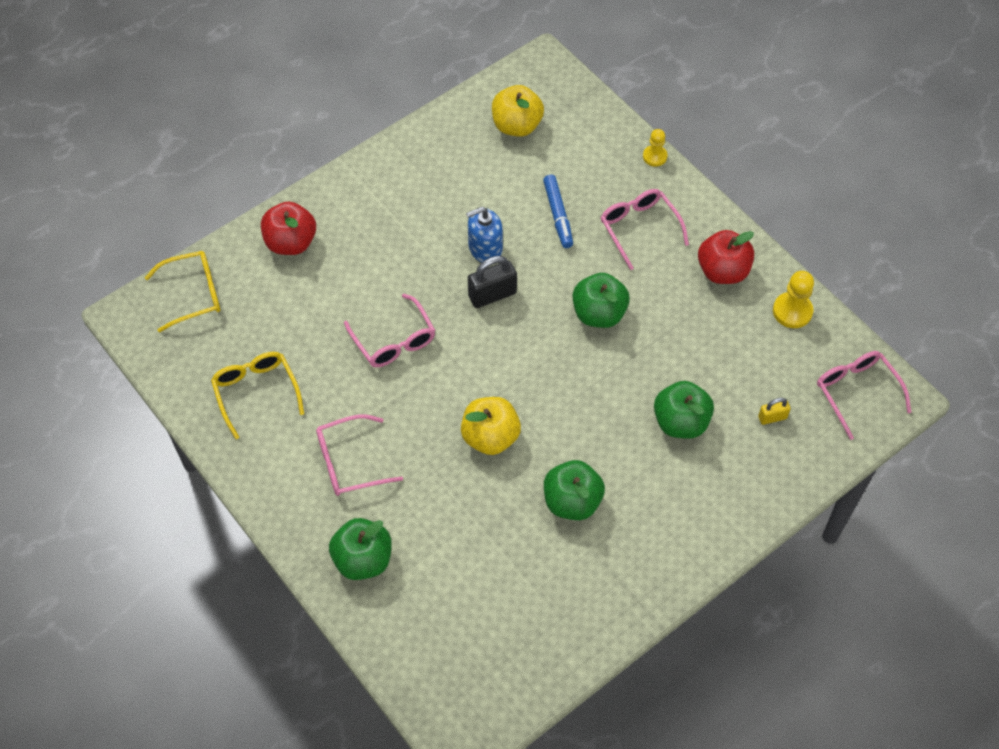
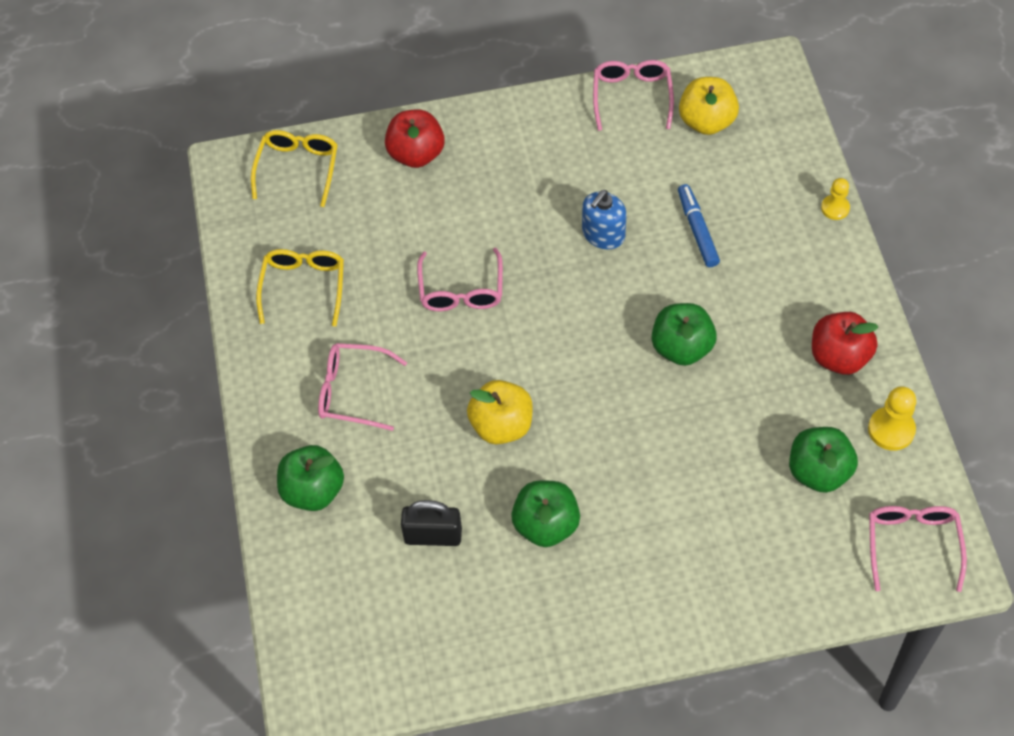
camera: 30 degrees right, 0 degrees up
yellow glasses [145,251,220,332] -> yellow glasses turned 90 degrees counterclockwise [251,130,338,207]
blue soap dispenser [466,207,503,262] -> blue soap dispenser turned 60 degrees counterclockwise [582,190,627,249]
black padlock [468,256,517,308] -> black padlock moved to [401,500,462,546]
blue marker [543,175,573,248] -> blue marker turned 150 degrees clockwise [678,184,720,267]
pink glasses [601,189,689,270] -> pink glasses moved to [593,60,674,131]
green apple [654,381,714,439] -> green apple moved to [789,427,858,493]
yellow padlock [758,398,791,425] -> none

